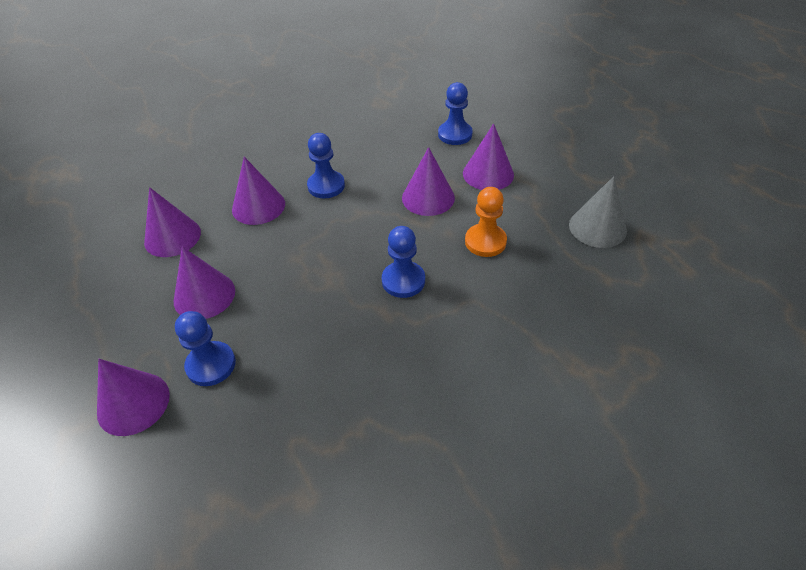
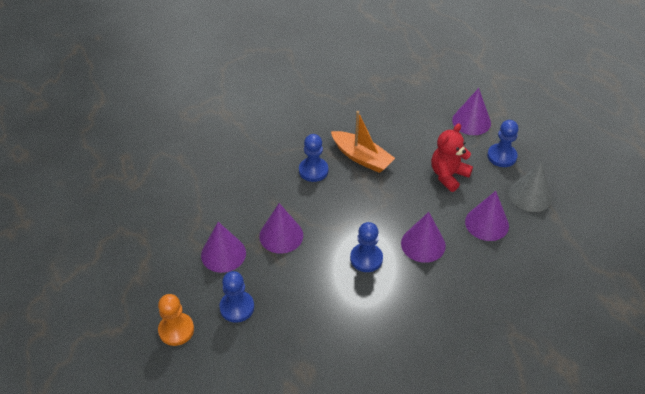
camera: 175 degrees left, 0 degrees up
purple cone [174,247,235,319] -> red teddy bear [431,124,473,192]
blue pawn [175,311,236,386] -> blue pawn moved to [487,120,518,167]
orange pawn [465,187,507,257] -> orange pawn moved to [158,294,194,346]
grey cone [569,176,627,248] -> grey cone moved to [509,162,552,212]
none -> orange boat [331,111,395,173]

